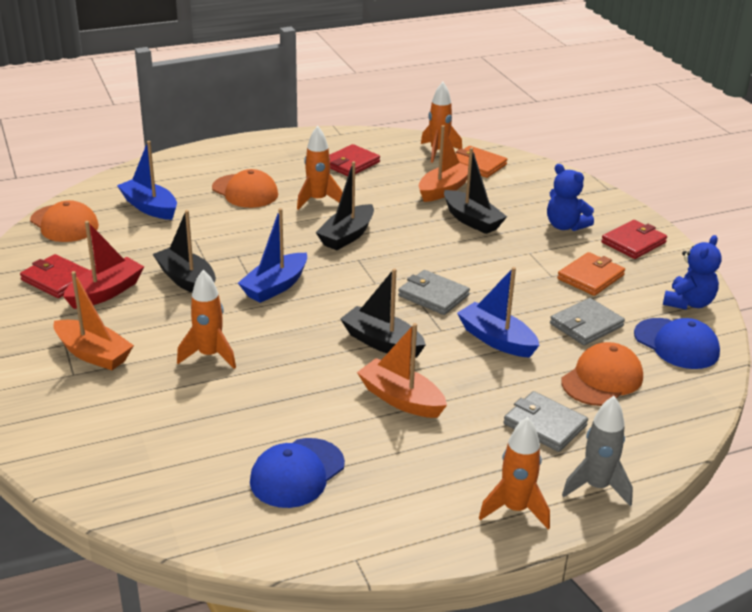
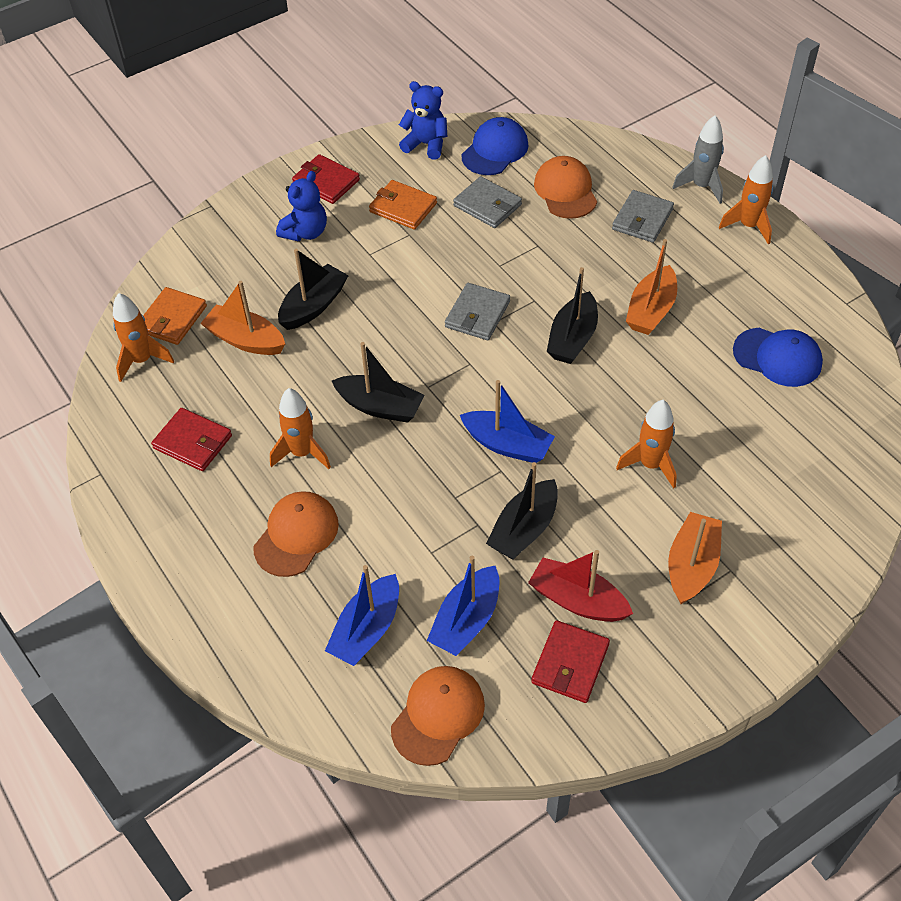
camera: 100 degrees left, 20 degrees up
blue boat [457,267,540,358] -> blue boat moved to [427,556,499,656]
orange cap [561,342,643,406] -> orange cap turned 45 degrees clockwise [534,156,597,219]

